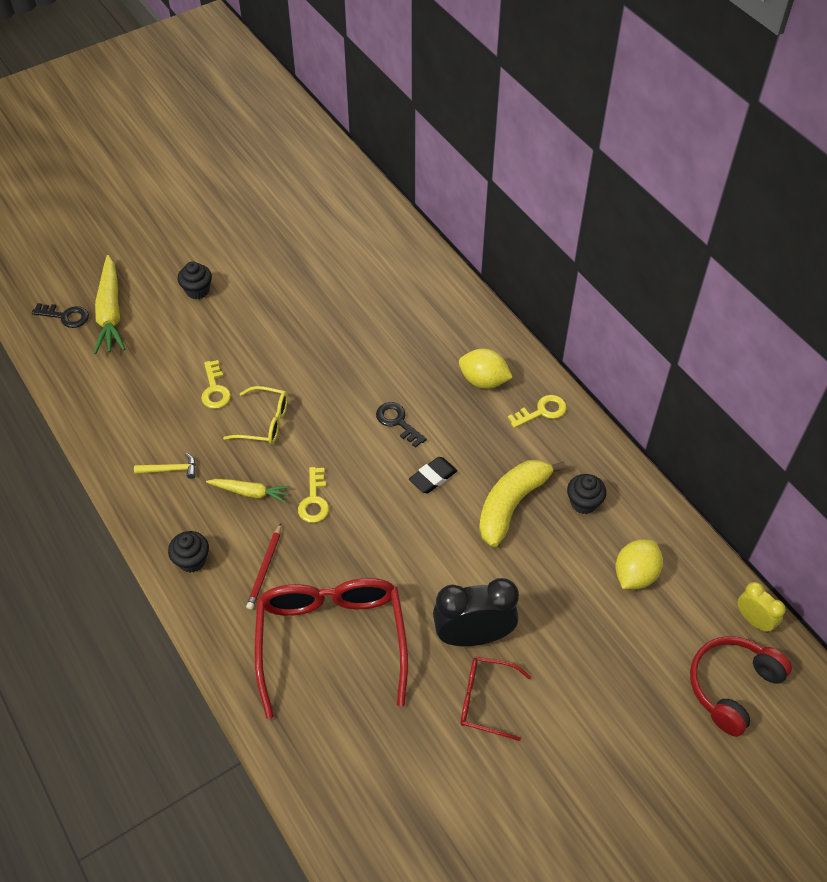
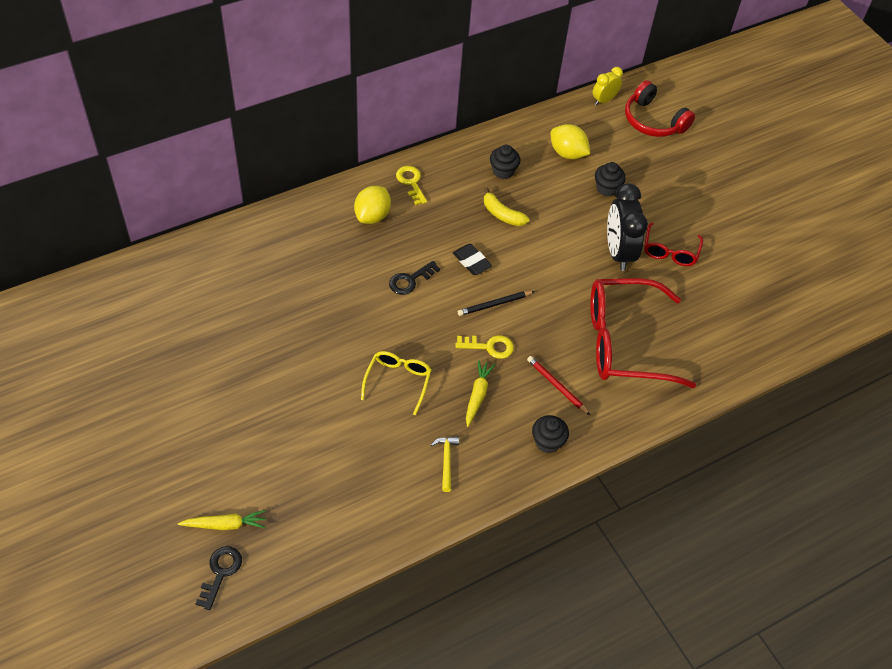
camera: 90 degrees left, 0 degrees up
yellow carrot [94,255,125,354] -> yellow carrot [178,510,265,530], size x0.58
black cupcake [178,261,212,299] -> black cupcake moved to [595,162,626,197]
yellow key [201,360,231,409] -> none
red pencil [246,523,281,610] -> red pencil turned 150 degrees counterclockwise [527,356,590,415]
yellow banana [479,460,566,547] -> yellow banana [484,188,529,226], size x0.59
none -> black pencil [458,291,535,316]

